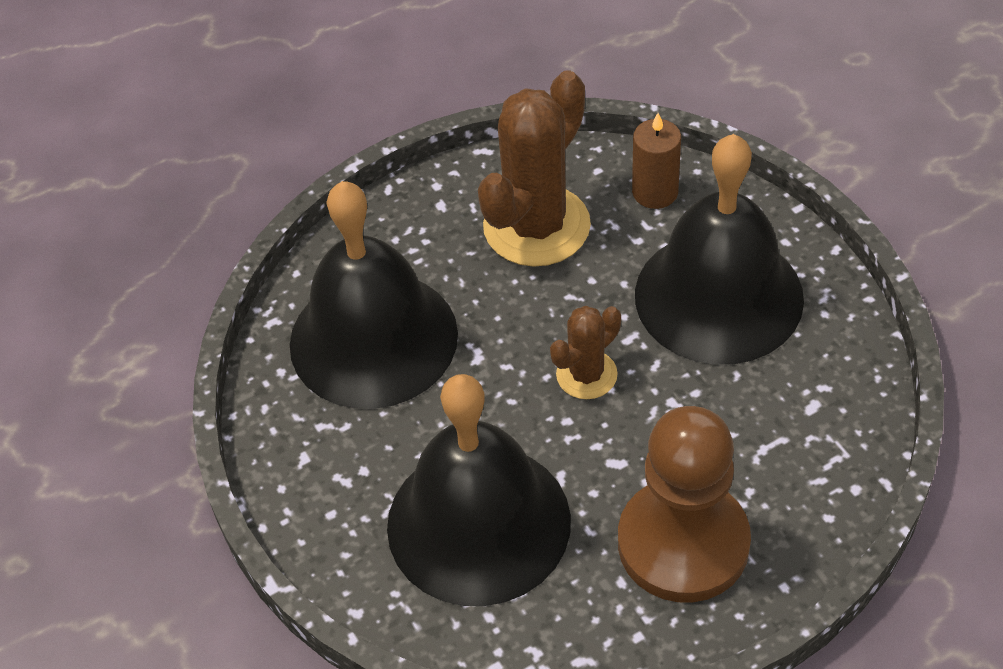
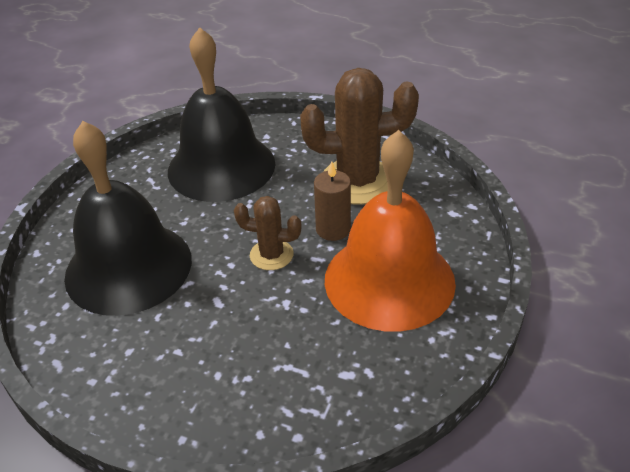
camera: 50 degrees right, 10 degrees down
brown pawn [618,406,751,602] -> none
brown candle [632,113,681,209] -> brown candle moved to [314,161,351,241]
black bell [635,134,804,365] -> orange bell [325,130,456,332]

